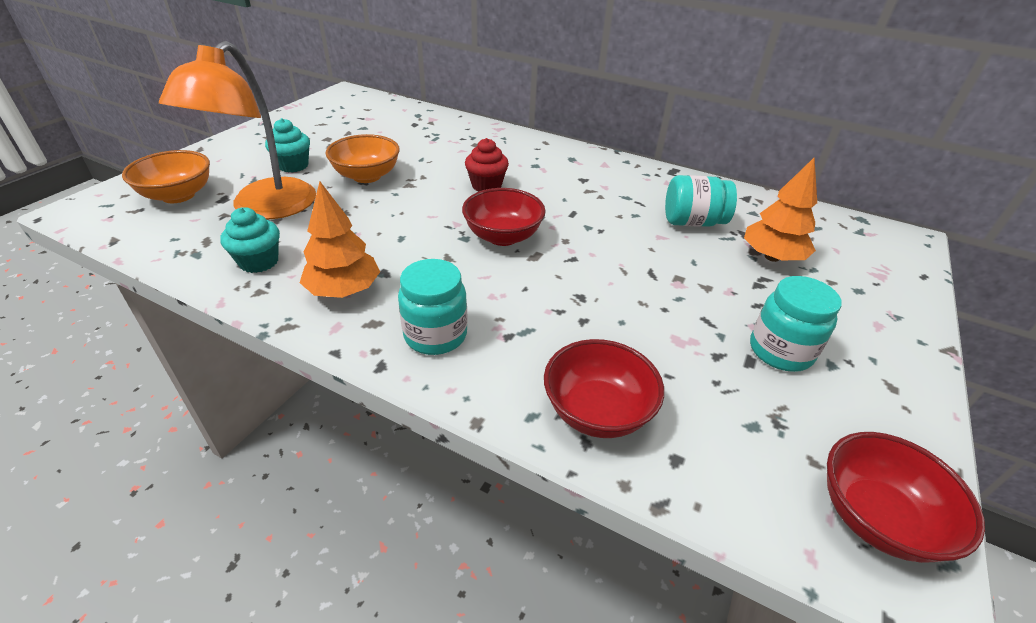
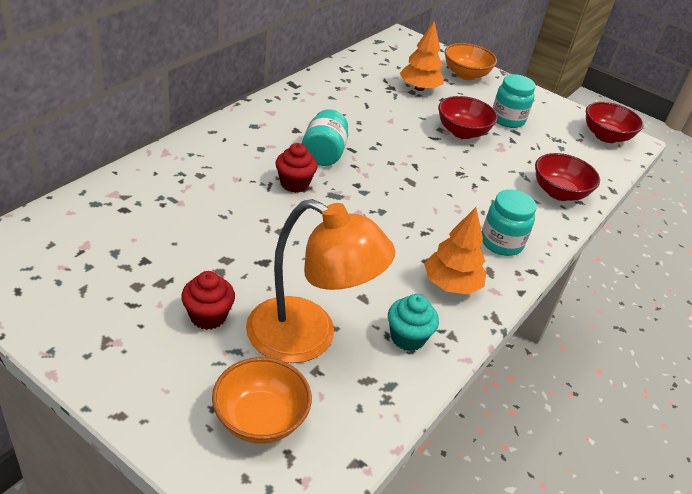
camera: 85 degrees left, 0 degrees up
turquoise cupcake [265,118,310,173] -> red cupcake [181,271,235,330]
orange bowl [325,134,400,183] -> orange bowl moved to [444,43,497,80]
red bowl [462,188,546,246] -> red bowl moved to [438,96,498,139]
turquoise jar [665,175,737,227] -> turquoise jar moved to [302,109,348,166]

